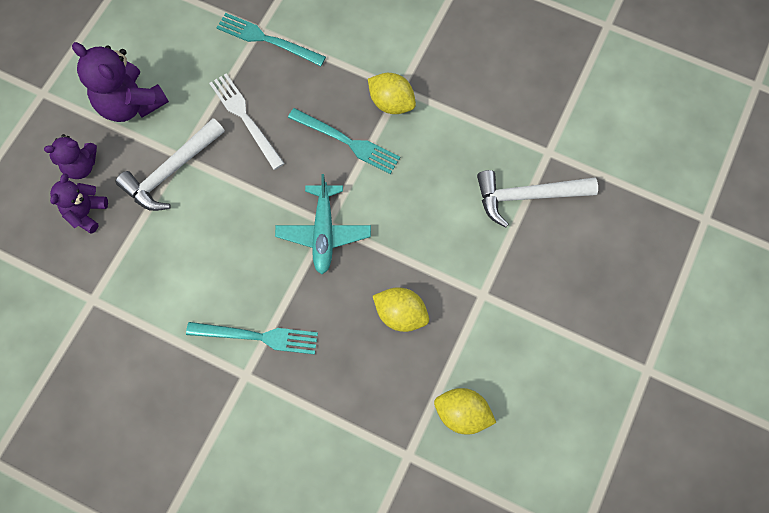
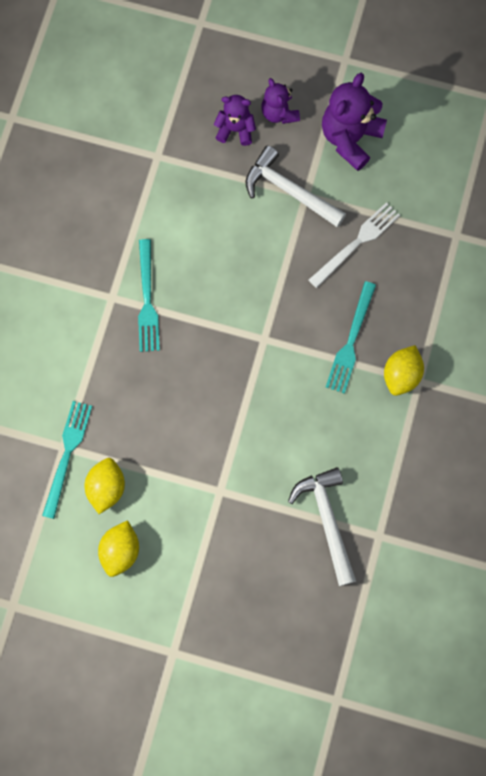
camera: 80 degrees right, 5 degrees up
turquoise fork [216,13,326,66] -> turquoise fork moved to [42,401,92,519]
turquoise plane [275,174,371,274] -> none
yellow lemon [373,287,429,332] -> yellow lemon moved to [98,520,139,577]

